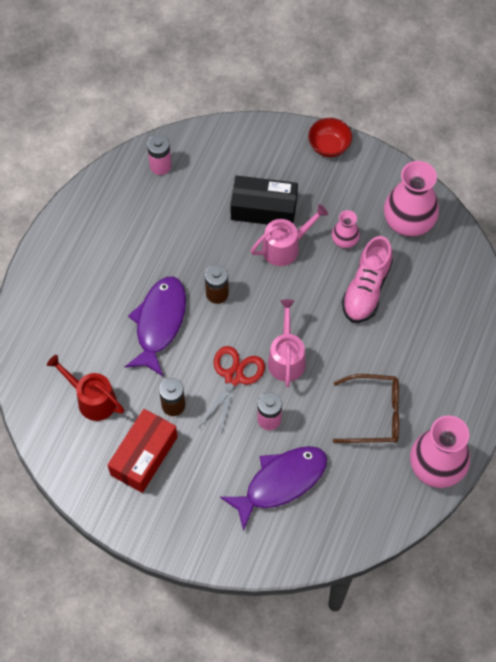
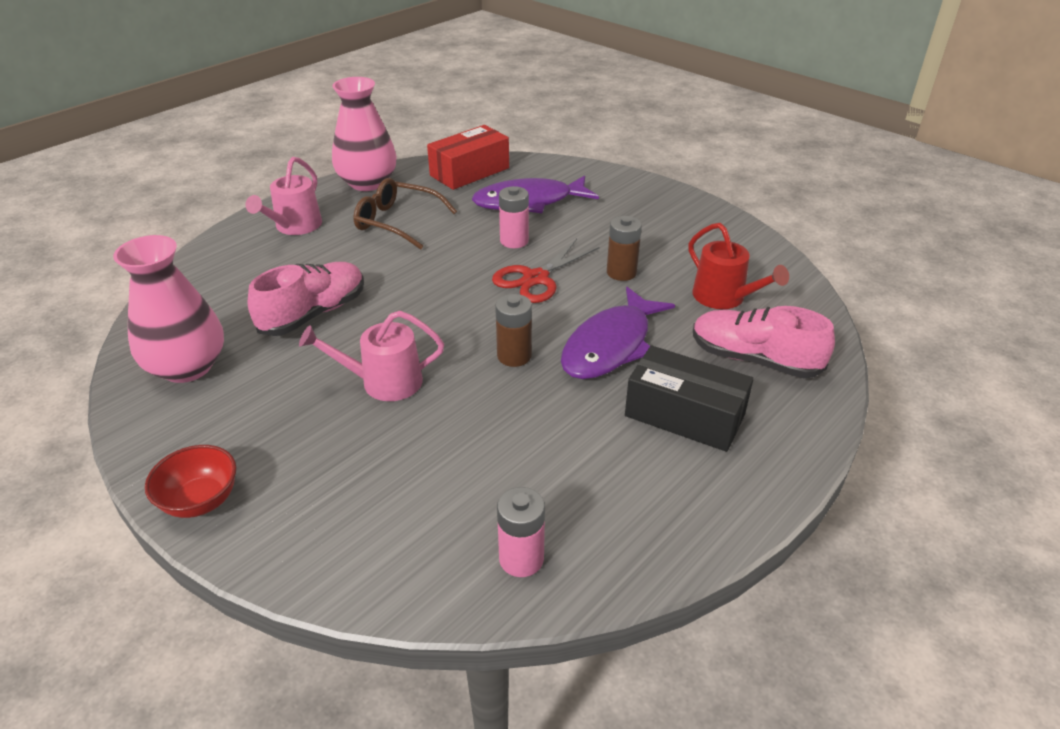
camera: 160 degrees left, 25 degrees down
red box [108,409,178,493] -> red box moved to [427,125,509,190]
black box [230,176,298,225] -> black box moved to [625,345,754,452]
pink watering can [268,299,306,387] -> pink watering can moved to [246,157,322,235]
pink vase [332,210,360,248] -> none
none -> pink shoe [693,306,835,378]

